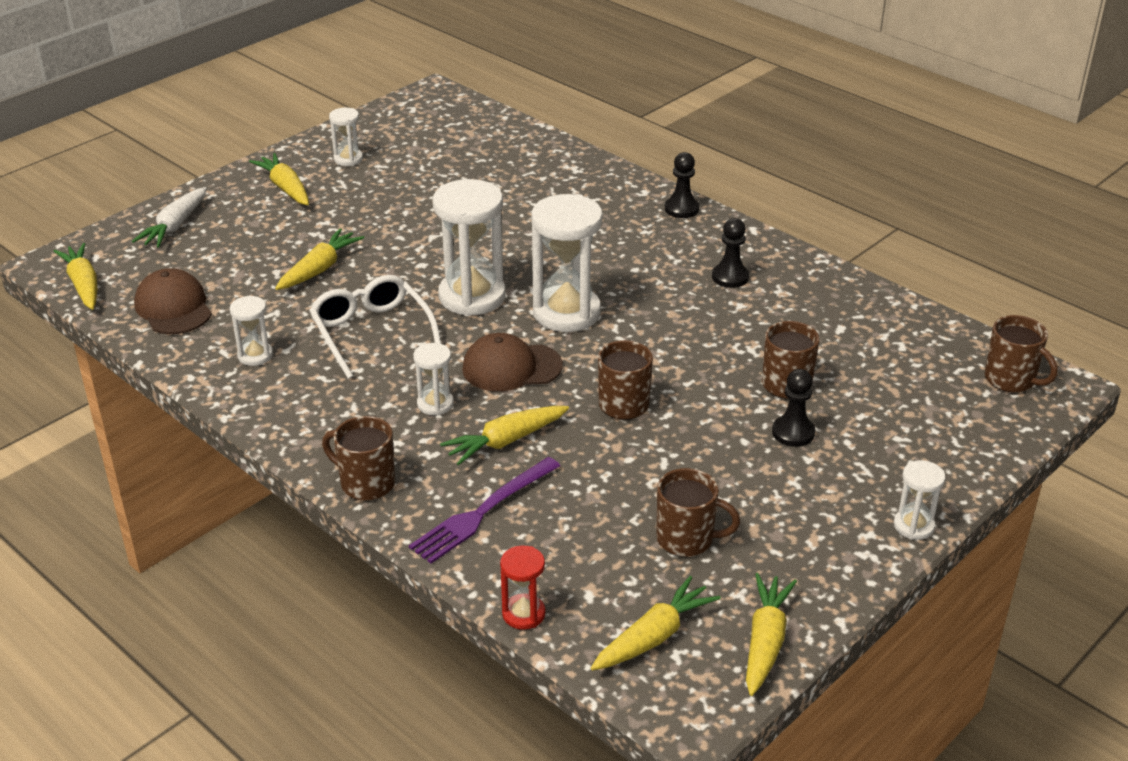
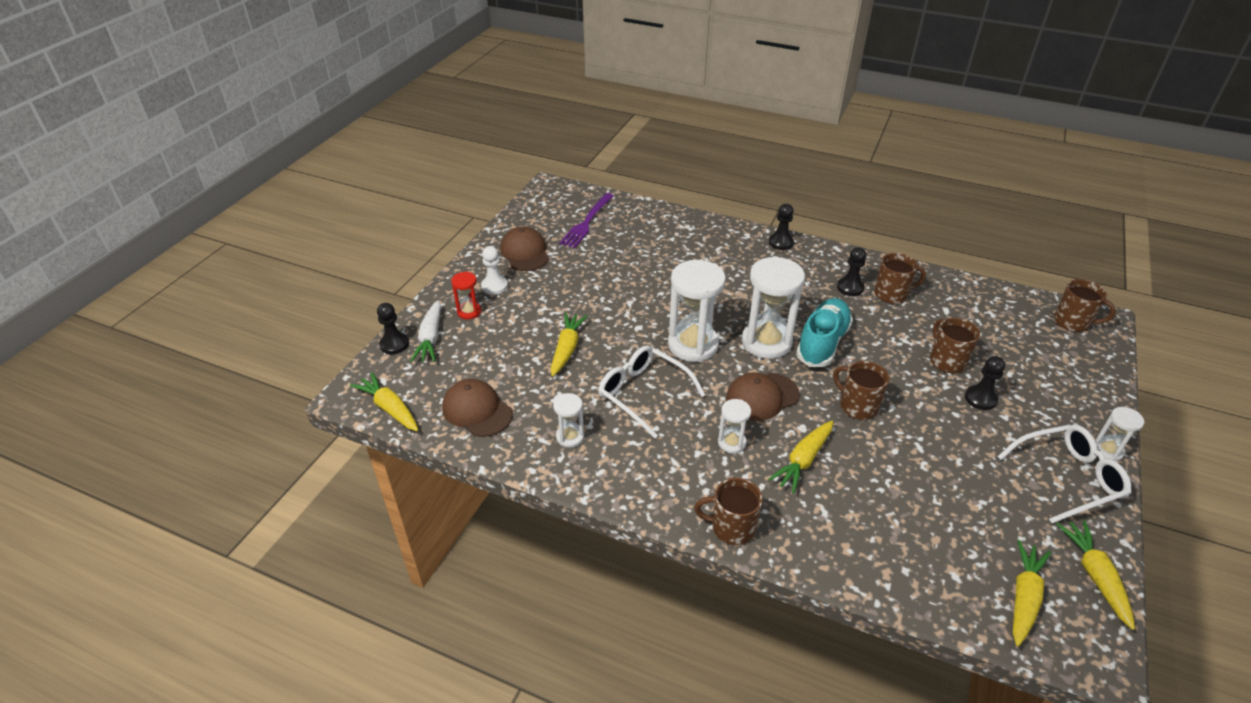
camera: 20 degrees left, 5 degrees up
yellow carrot [249,153,309,205] -> white pawn [481,246,508,295]
white hourglass [329,108,363,166] -> brown cap [500,226,549,271]
purple fork [409,457,560,563] -> purple fork moved to [560,193,614,248]
red hourglass [500,545,545,630] -> red hourglass moved to [451,271,481,319]
brown mug [656,468,740,557] -> brown mug moved to [875,253,926,304]
none -> black pawn [377,303,409,354]
none -> turquoise shoe [796,298,853,367]
none -> white glasses [997,425,1131,523]

